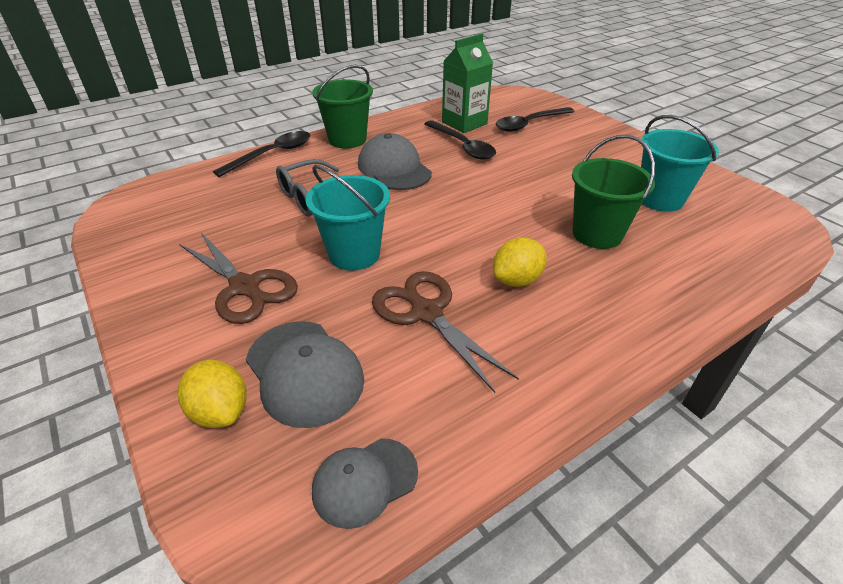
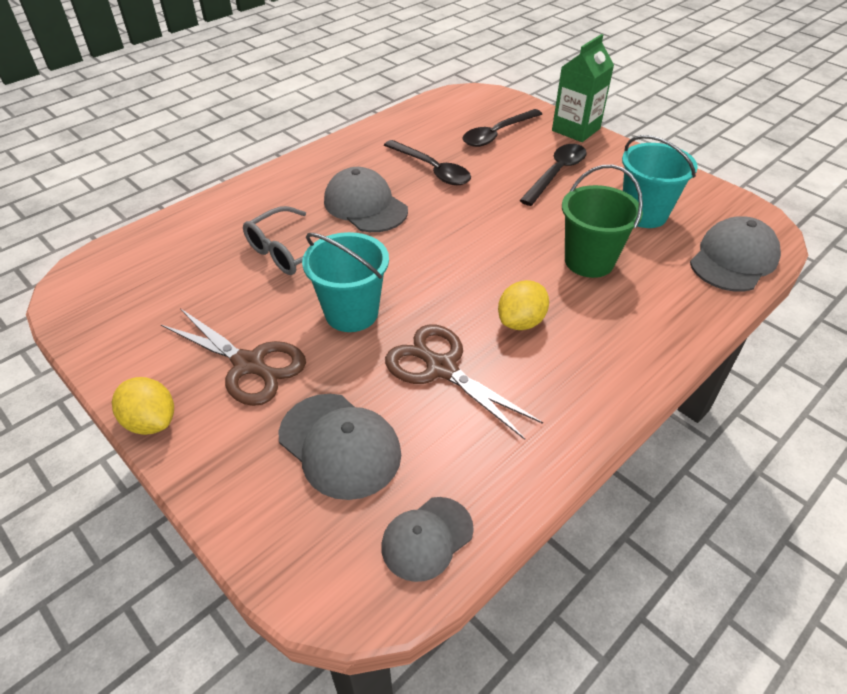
camera: 10 degrees left, 5 degrees up
yellow lemon [178,360,247,428] -> yellow lemon moved to [112,377,174,435]
black spoon [213,131,310,177] -> black spoon moved to [519,144,587,206]
green bucket [312,65,373,149] -> none
green carton [442,34,493,133] -> green carton moved to [552,34,614,142]
none -> grey cap [690,216,781,292]

